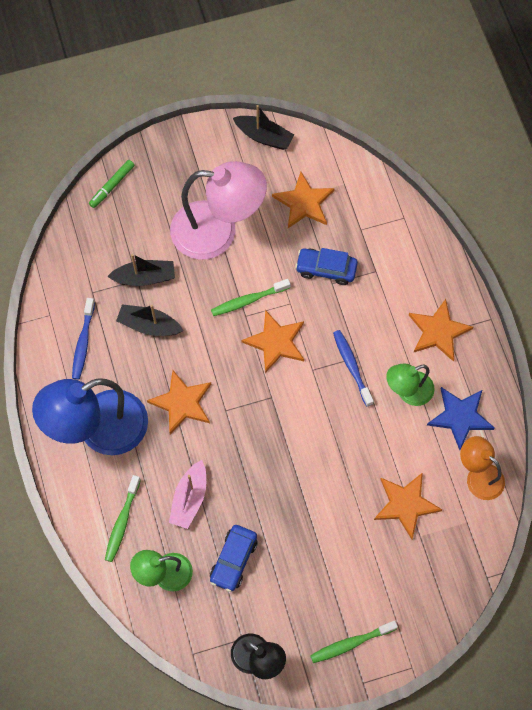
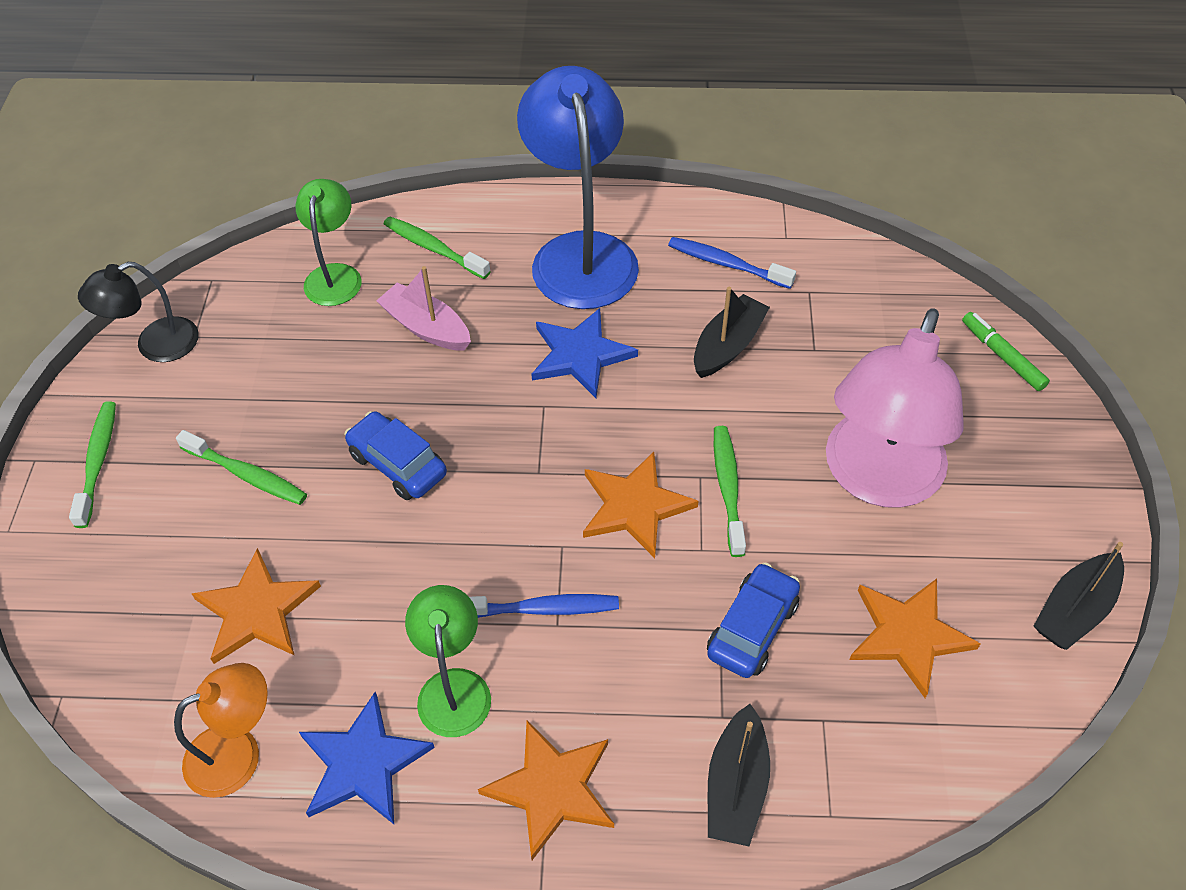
camera: 110 degrees right, 15 degrees down
black boat [107,254,175,286] -> black boat moved to [708,704,770,846]
orange star [147,370,211,434] -> blue star [531,308,638,398]
blue car [210,525,258,592] -> blue car moved to [344,411,447,500]
none -> green toothbrush [176,430,307,505]

